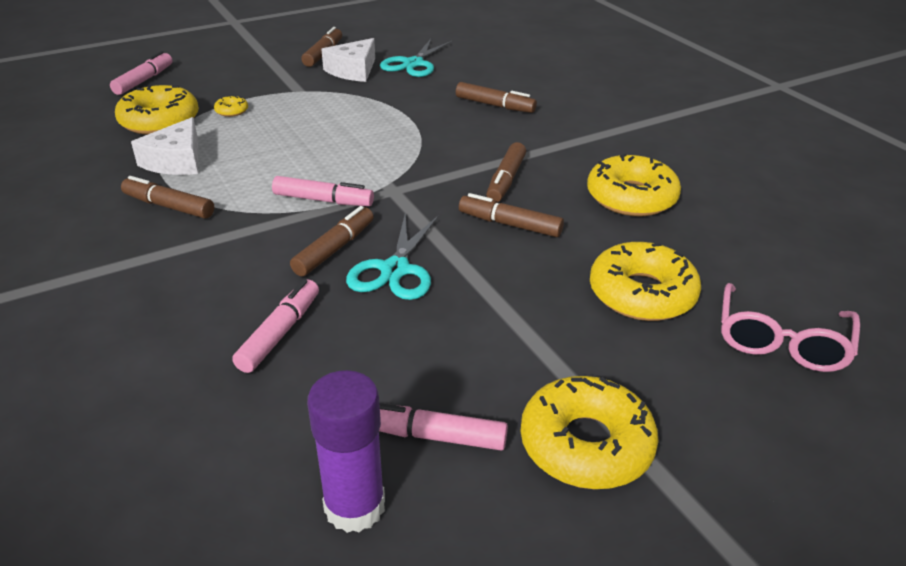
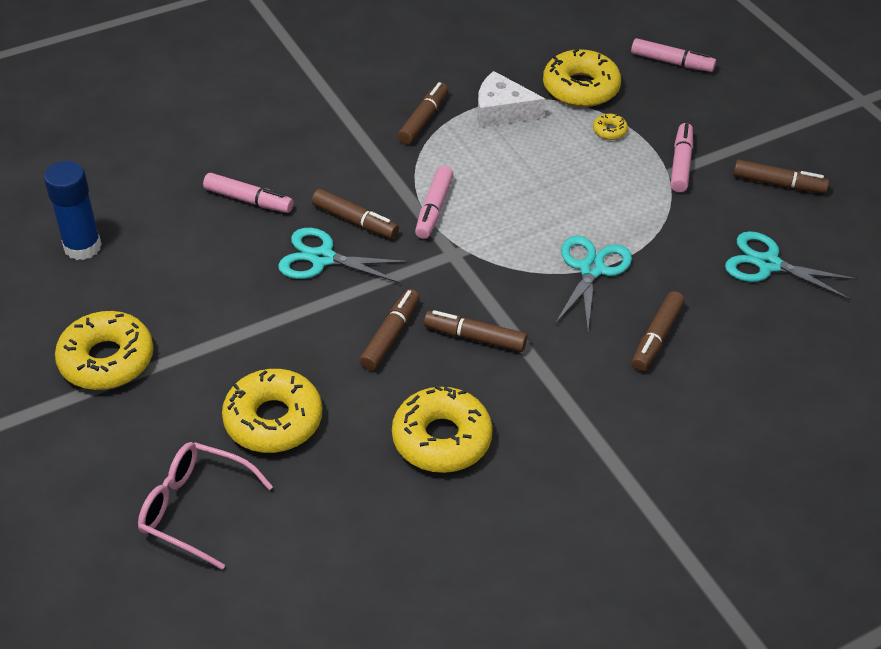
camera: 90 degrees right, 10 degrees up
purple glue stick [307,370,385,533] -> blue glue stick [44,161,102,260]
white cheese [321,38,375,82] -> none
pink marker [379,403,508,451] -> pink marker moved to [671,123,693,192]
none -> turquoise scissors [555,236,632,330]

